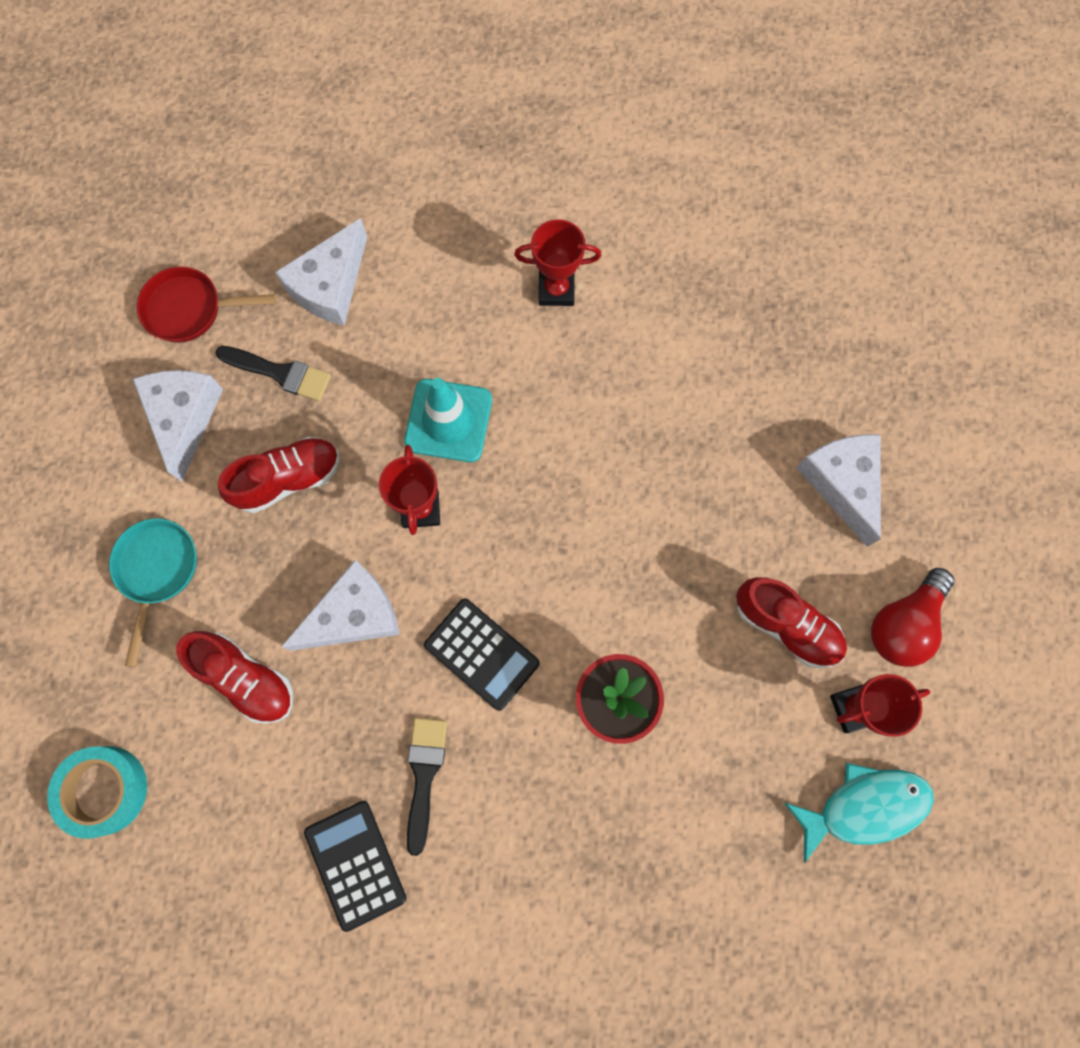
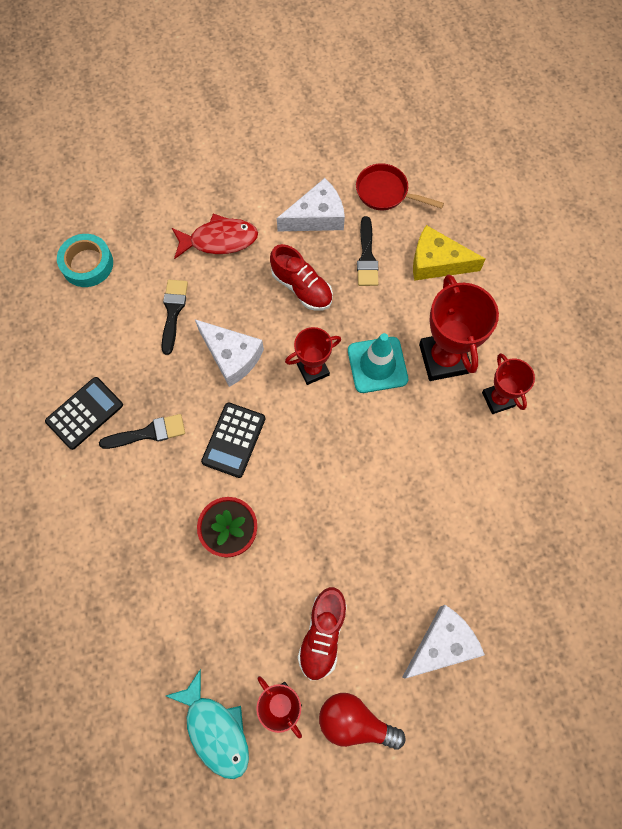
camera: 70 degrees right, 5 degrees down
turquoise pan [109,518,197,667] -> red fish [172,214,258,259]
red pan [137,267,276,343] -> red pan turned 45 degrees counterclockwise [356,163,444,210]
red shoe [176,631,293,724] -> black brush [161,280,188,355]
white cheese [275,218,367,325] -> yellow cheese [413,225,486,281]
none -> red trophy [419,274,499,381]

